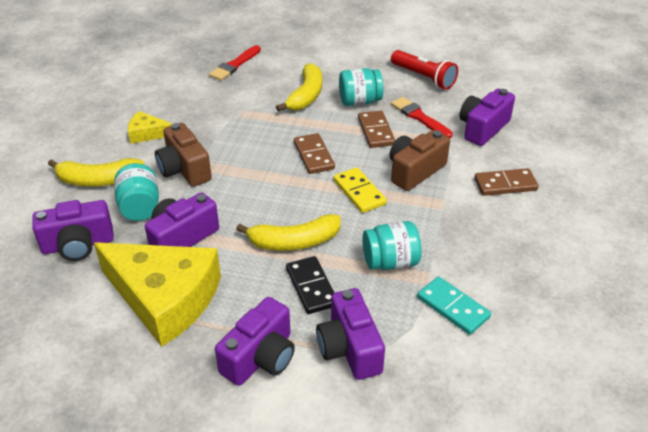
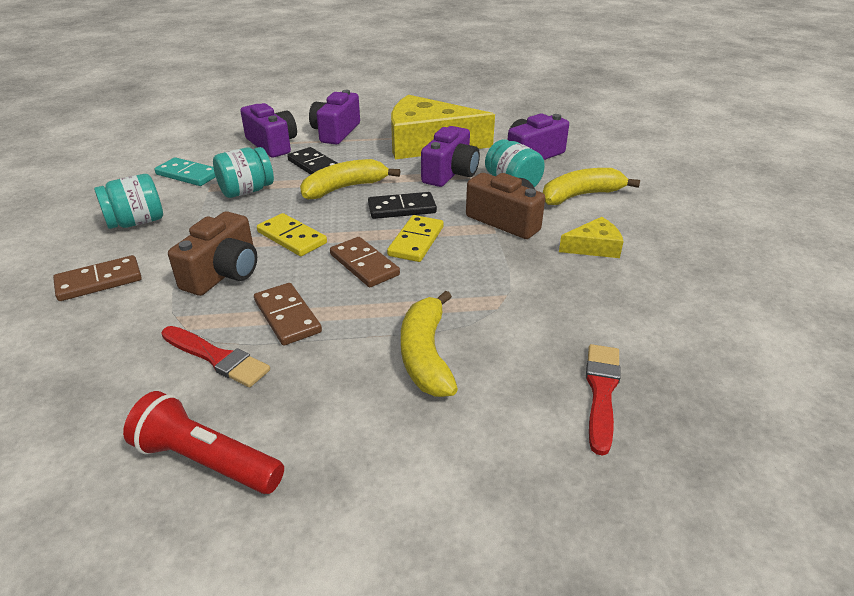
camera: 160 degrees right, 5 degrees down
turquoise jar [339,68,384,106] -> turquoise jar moved to [94,174,163,229]
purple camera [460,89,515,146] -> none
none -> black domino [368,192,437,219]
none -> yellow domino [387,215,444,262]

